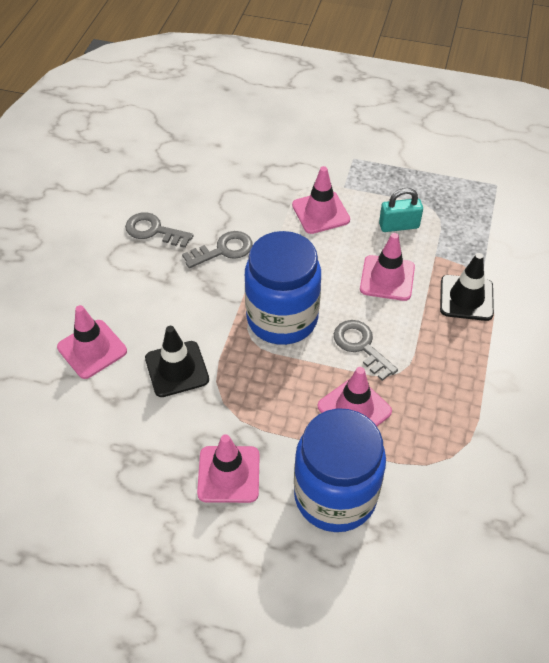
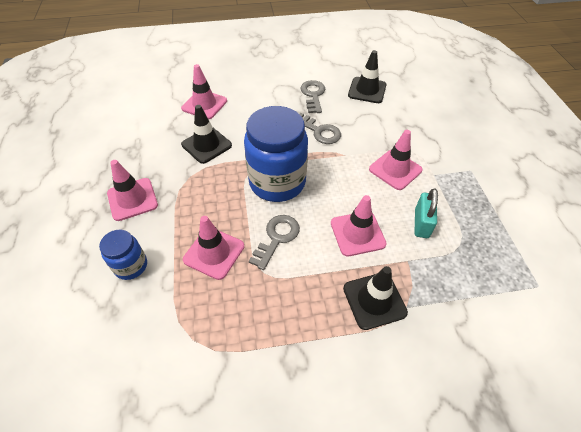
camera: 65 degrees right, 0 degrees up
blue jar [294,408,386,532] -> blue jar [99,230,147,280], size x0.50
turquoise padlock [379,188,423,232] -> turquoise padlock turned 45 degrees clockwise [415,188,438,238]
none -> black traffic cone [348,50,386,103]

